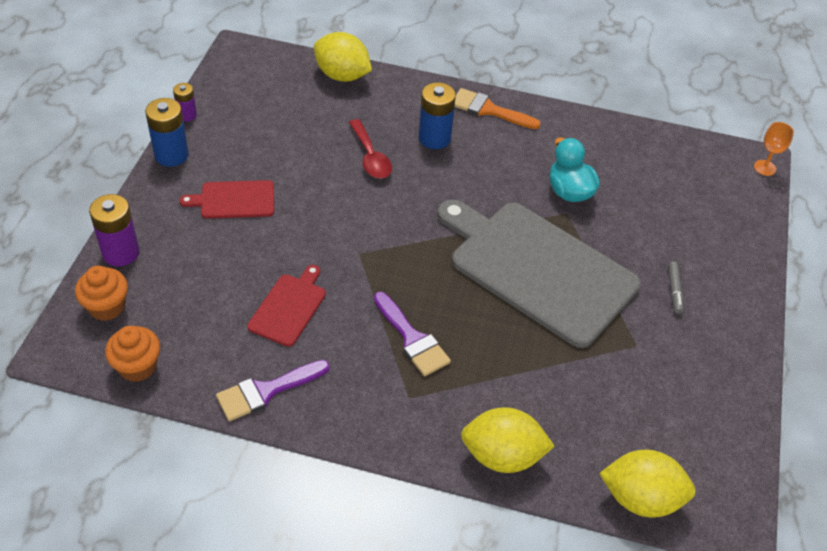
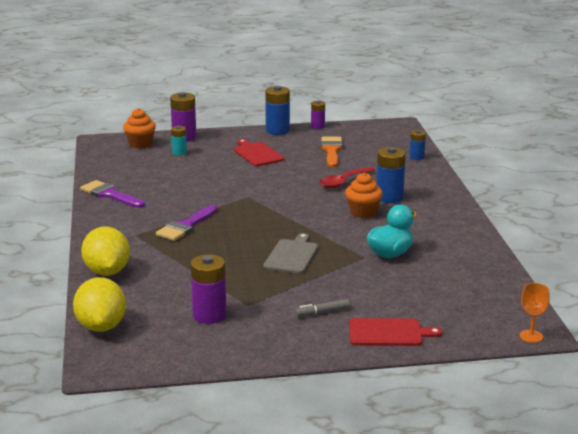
camera: 70 degrees right, 25 degrees down
orange cupcake [105,326,160,382] -> orange cupcake moved to [345,172,383,218]
red cutting board [247,265,326,347] -> red cutting board moved to [349,318,442,346]
yellow lemon [314,32,372,82] -> blue battery [410,130,426,160]
grey cutting board [437,199,641,348] -> grey cutting board [263,233,318,274], size x0.45
orange brush [454,88,541,129] -> orange brush moved to [321,137,343,167]
none -> turquoise battery [171,126,187,156]
none -> purple battery [190,254,227,324]

